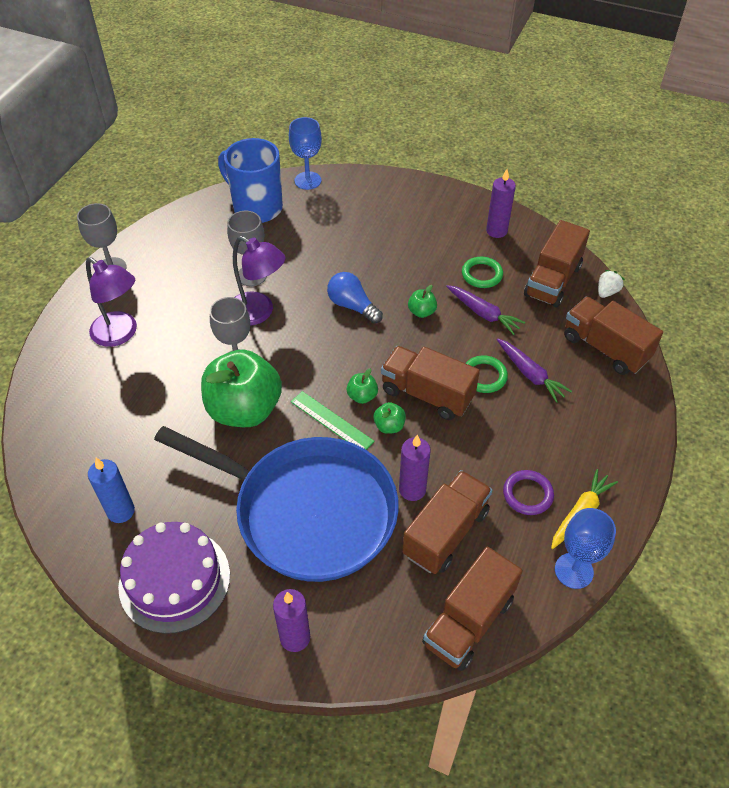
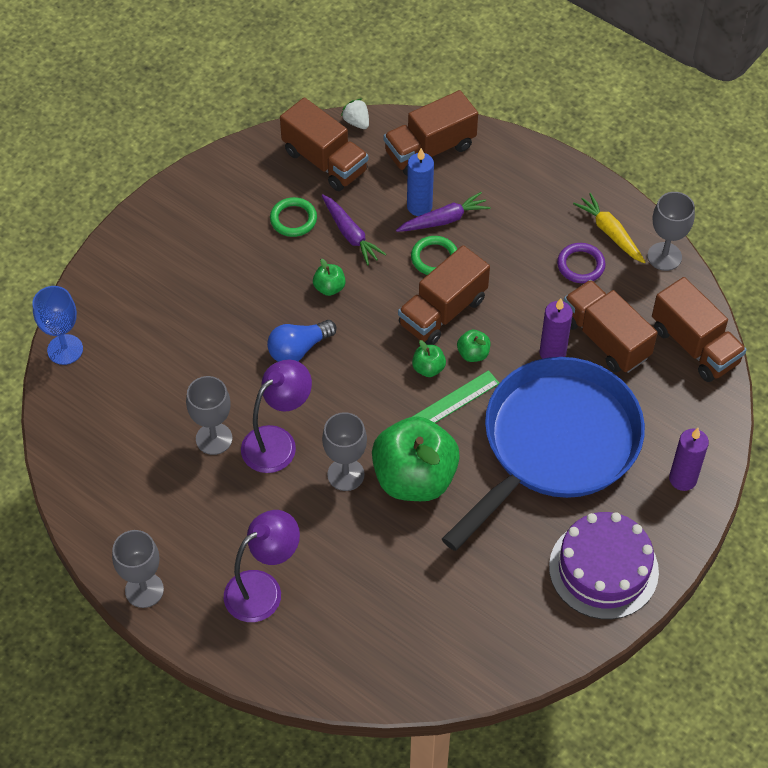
camera: 75 degrees left, 5 degrees up
blue candle [88,458,135,523] -> blue candle moved to [407,148,434,216]
blue mug [218,138,283,223] -> none
purple carrot [446,285,525,335] -> purple carrot turned 90 degrees clockwise [321,194,387,265]
purple candle [486,169,516,238] -> none
blue goblet [555,508,616,589] -> grey goblet [647,192,695,271]

